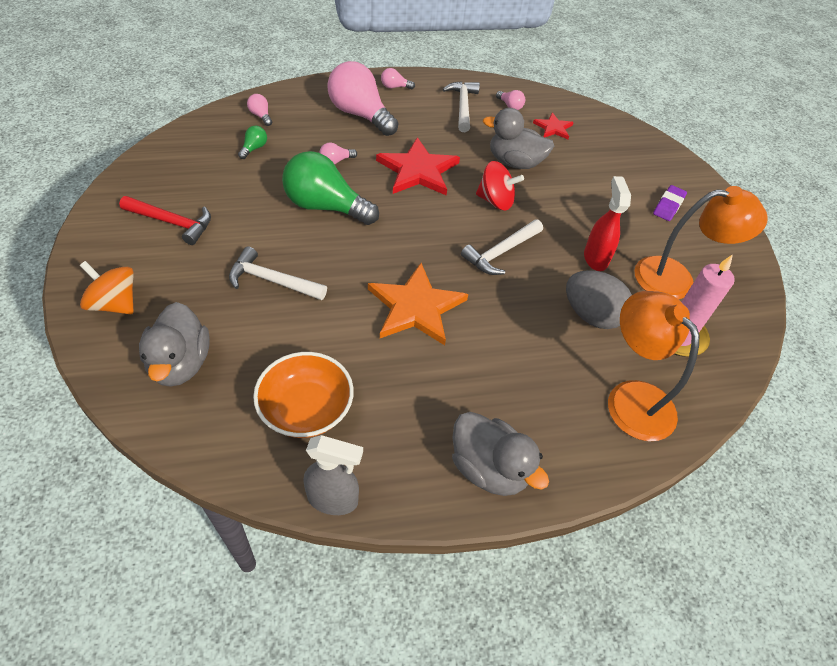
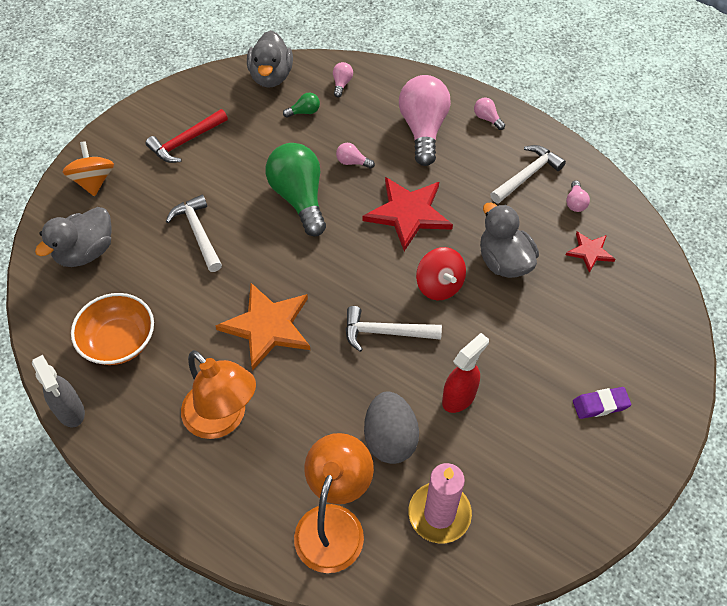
camera: 50 degrees right, 5 degrees up
red hammer [119,196,211,245] -> red hammer turned 75 degrees clockwise [146,109,228,163]
grey duck [452,412,549,496] -> grey duck moved to [247,30,293,88]
orange lamp [634,186,768,299] -> orange lamp moved to [181,350,256,439]

